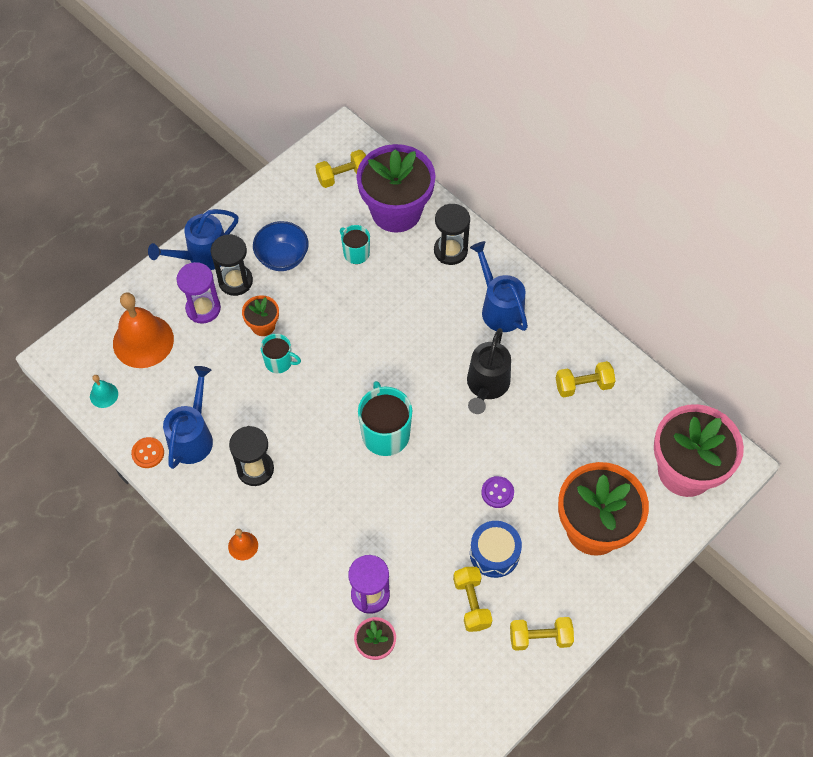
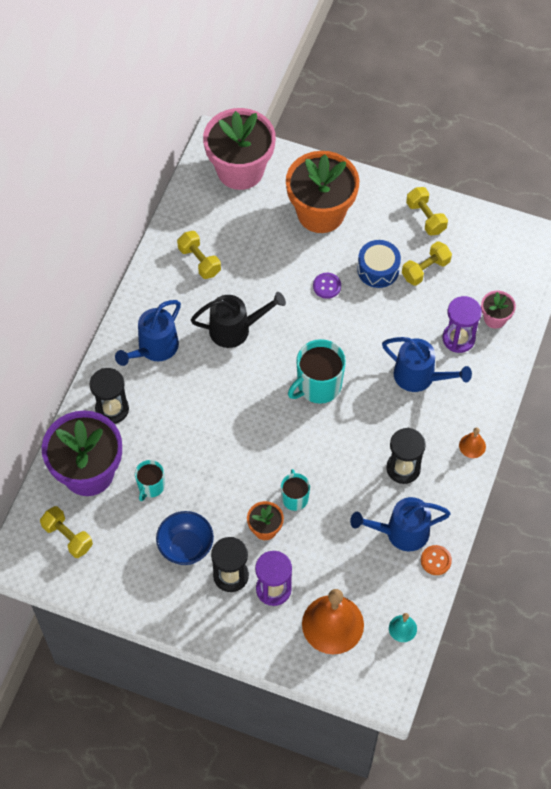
camera: 115 degrees left, 0 degrees up
blue watering can [148,209,239,270] -> blue watering can moved to [382,337,472,392]

